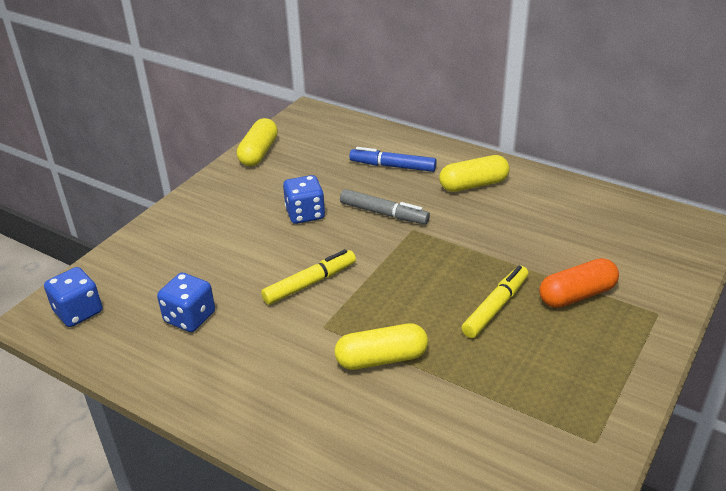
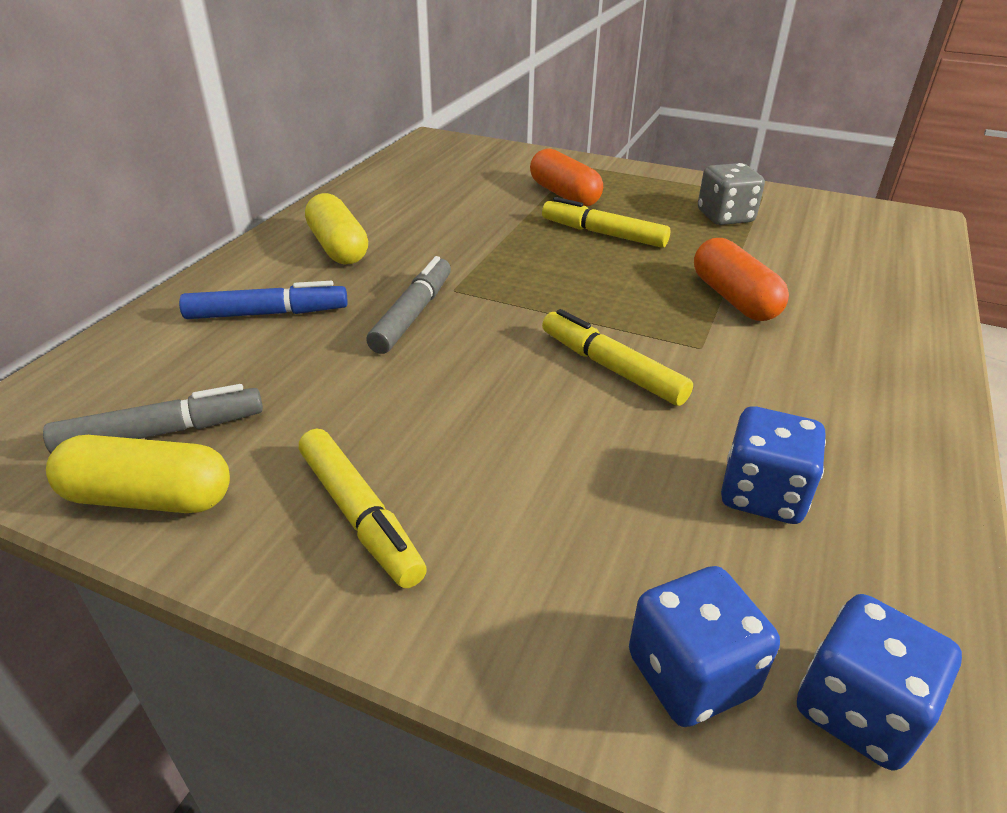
camera: 100 degrees left, 0 degrees up
blue dice [283,175,325,224] -> blue dice moved to [629,566,780,727]
yellow capsule [335,323,428,370] -> orange capsule [694,238,789,321]
blue marker [349,147,437,172] -> blue marker turned 105 degrees counterclockwise [179,281,348,319]
none -> grey marker [43,384,263,453]
none -> yellow marker [299,429,427,588]
none -> grey dice [698,163,765,225]

